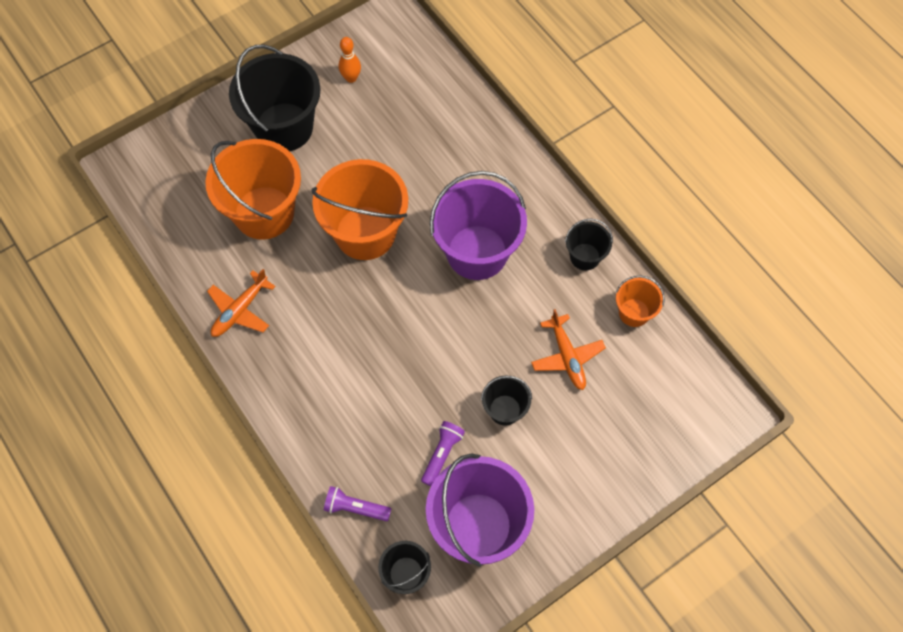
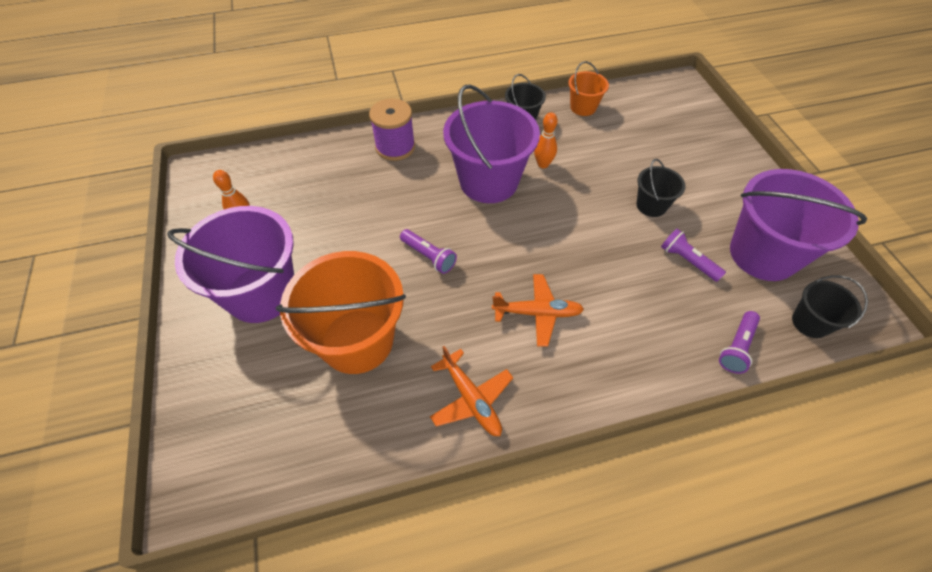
camera: 70 degrees left, 10 degrees down
black bucket [229,45,321,151] -> purple bucket [167,206,294,323]
orange bucket [312,159,408,260] -> purple flashlight [400,229,457,274]
orange plane [531,309,606,390] -> orange plane moved to [492,274,584,347]
none -> purple spool [369,99,415,161]
none -> orange bowling pin [534,112,558,168]

